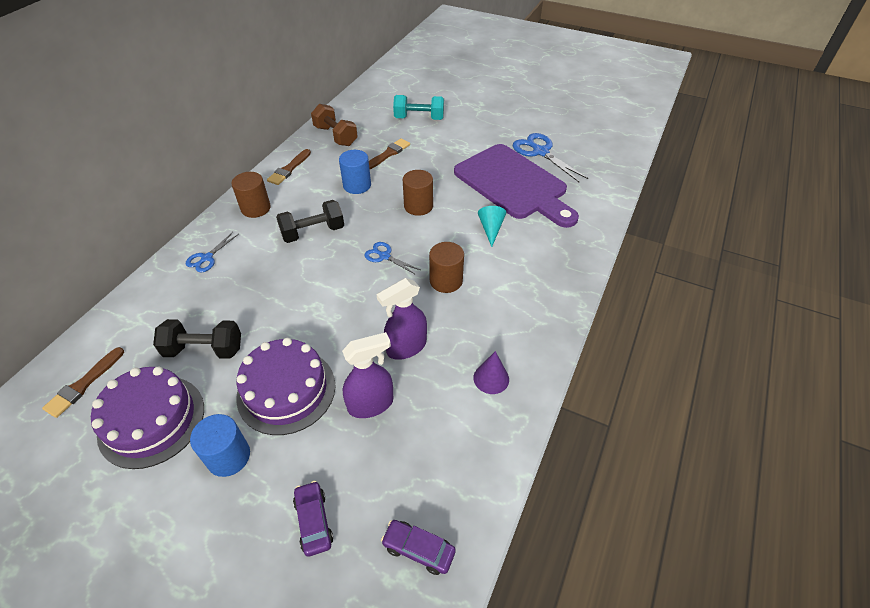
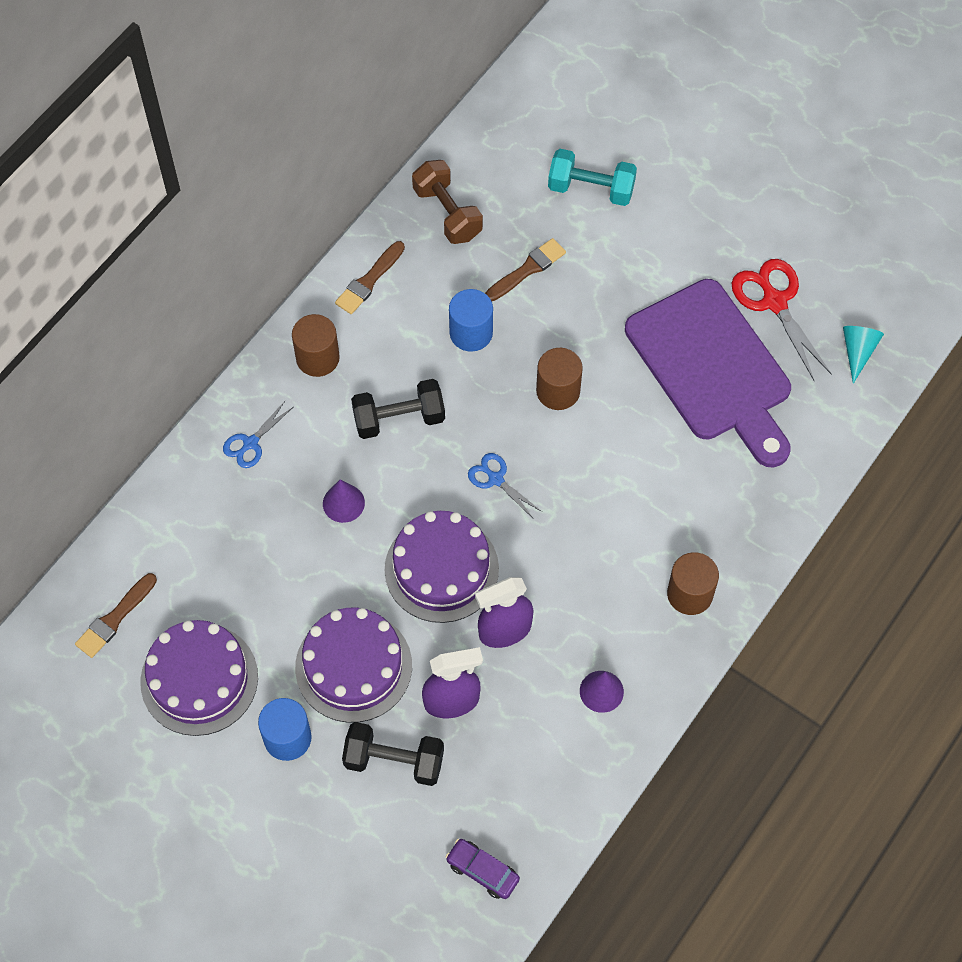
camera: 10 degrees right, 15 degrees up
black dumbbell [153,319,241,359] -> black dumbbell moved to [342,722,444,786]
purple car [293,481,333,557] -> none
brown cylinder [429,242,464,293] -> brown cylinder moved to [667,552,719,615]
turquoise cone [478,206,506,247] -> turquoise cone moved to [843,326,884,384]
blue scissors [513,133,588,182] -> red scissors [732,259,832,380]
none -> purple cone [323,479,365,523]
none -> purple cake [384,511,499,623]

